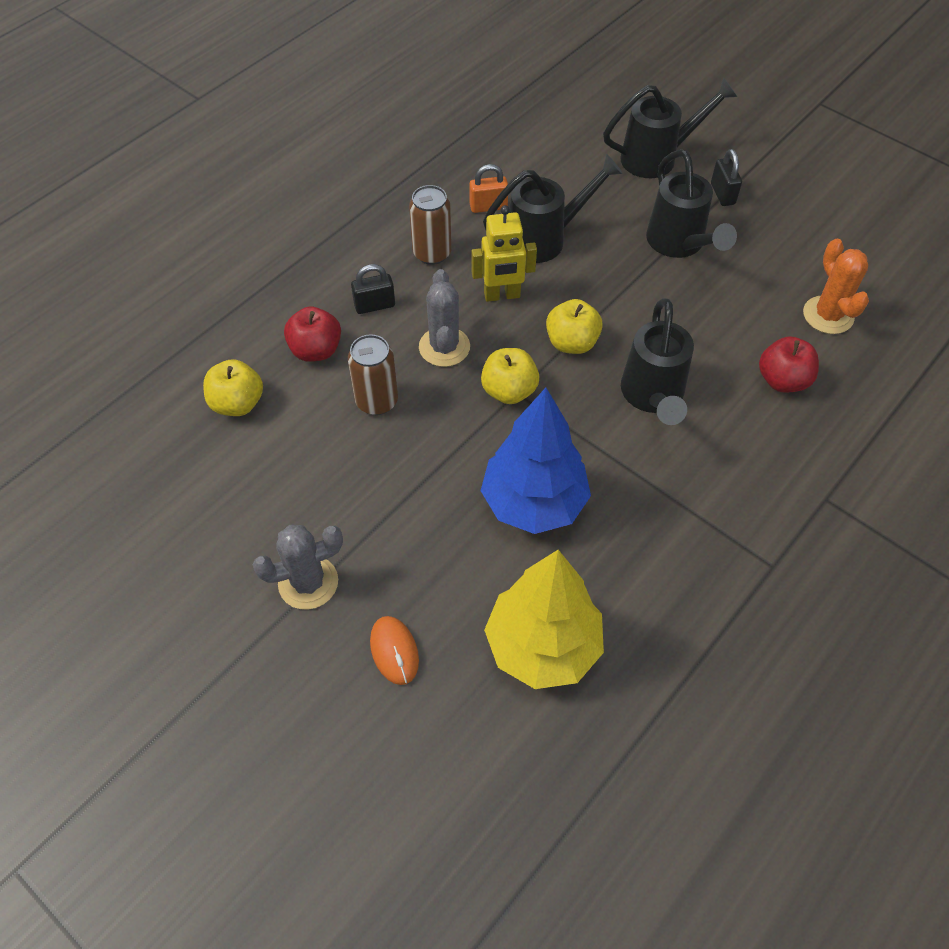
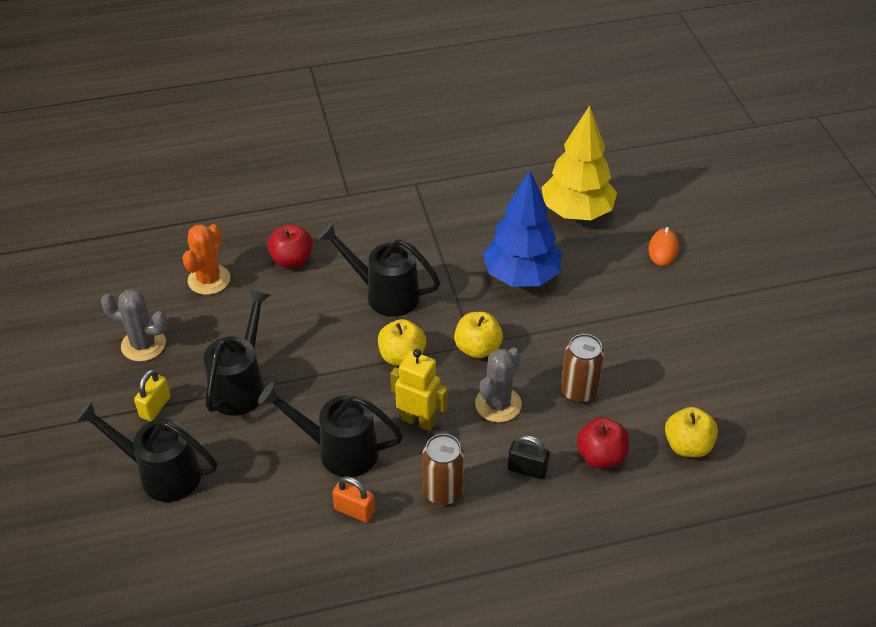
camera: 145 degrees left, 10 degrees down
grey cactus [252,525,343,610] -> grey cactus moved to [101,289,168,362]
black watering can [621,298,694,425] -> black watering can turned 105 degrees counterclockwise [318,223,440,317]
black padlock [711,149,742,206] -> yellow padlock [134,369,171,421]

